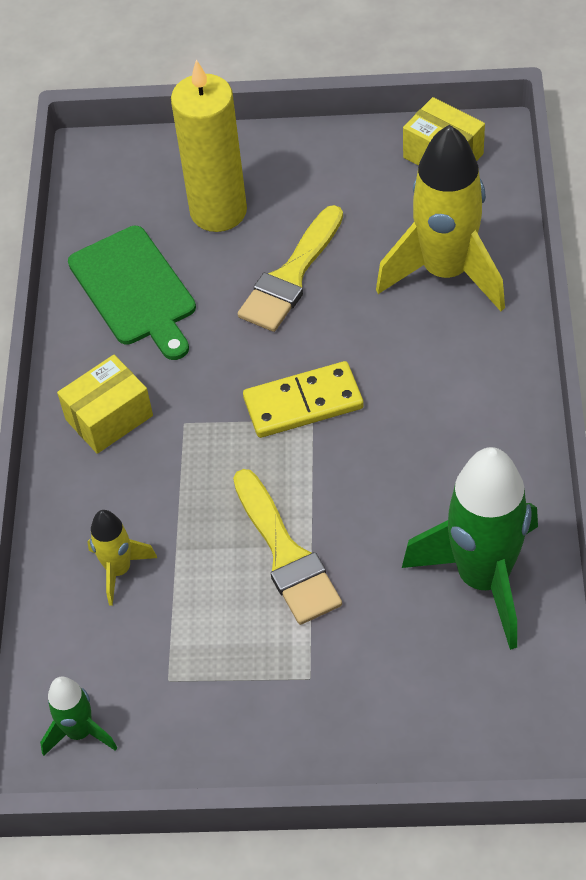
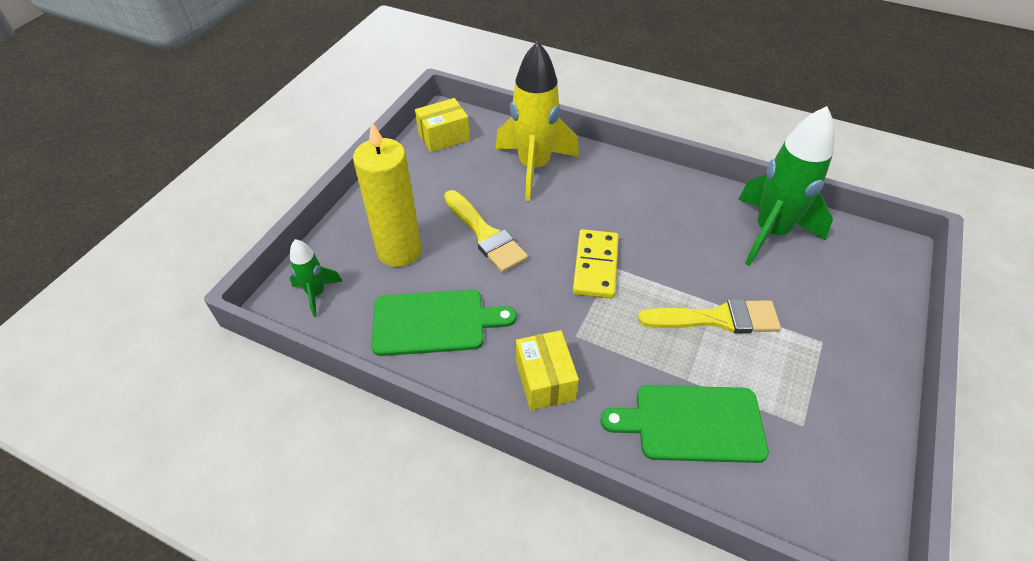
camera: 70 degrees left, 5 degrees down
green rocket [40,676,117,756] -> green rocket moved to [290,239,342,317]
yellow rocket [87,510,157,606] -> green cutting board [600,385,769,463]

